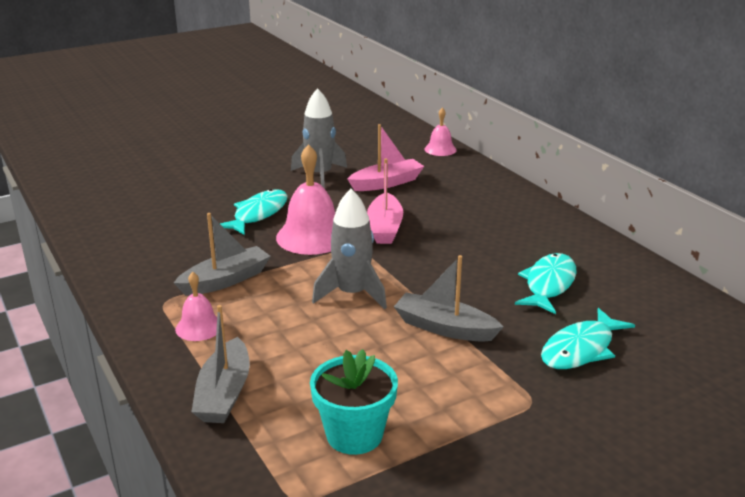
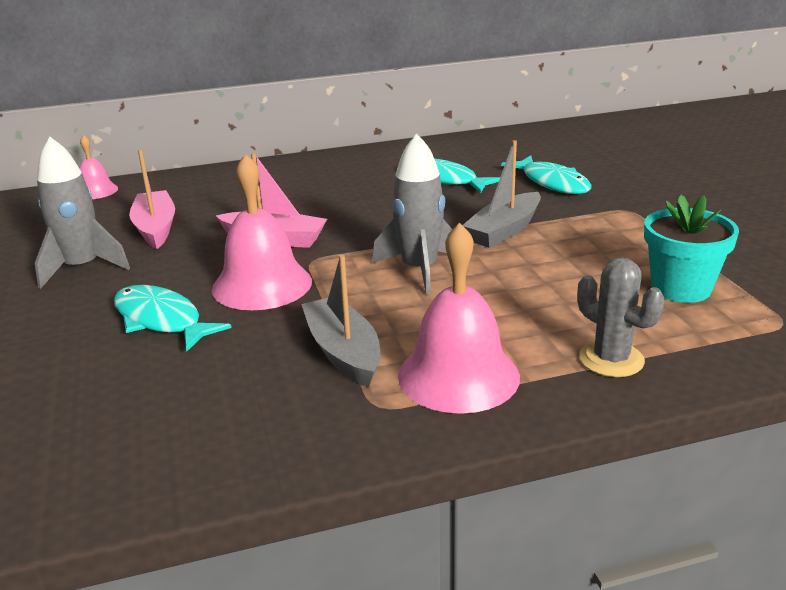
camera: 75 degrees left, 0 degrees up
pink bell [175,272,217,341] -> pink bell [398,223,520,414], size x1.82
grey boat [192,305,250,423] -> grey cactus [577,257,664,377]

